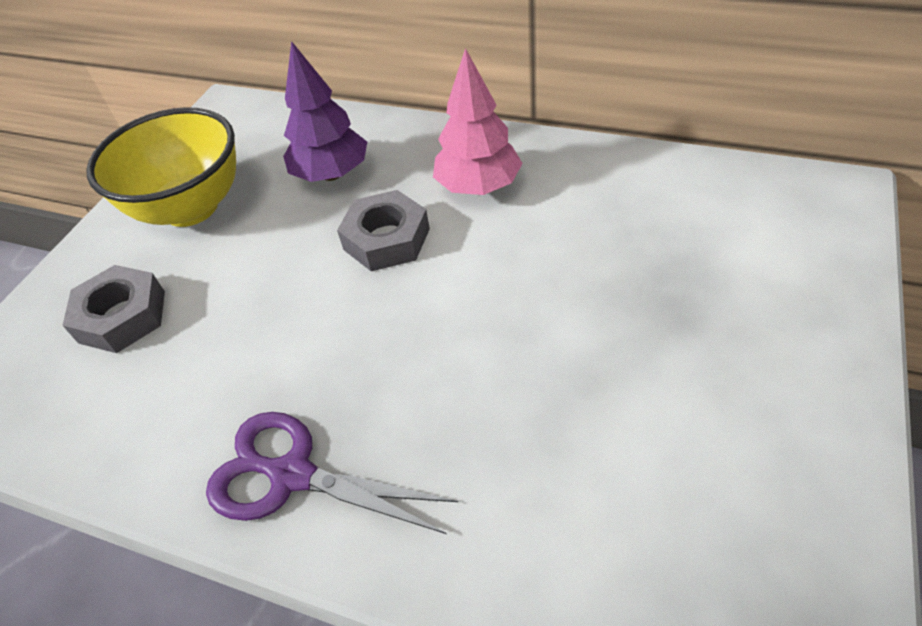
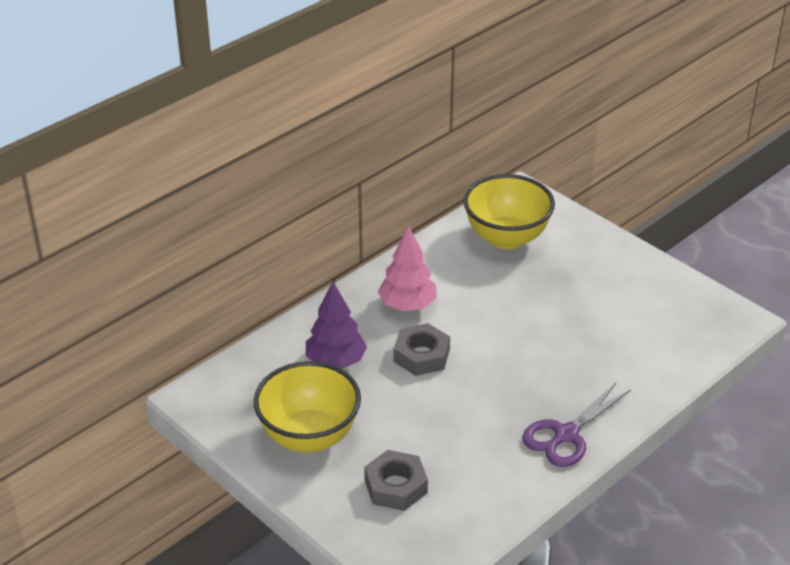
camera: 70 degrees left, 10 degrees down
none -> yellow bowl [463,174,555,249]

